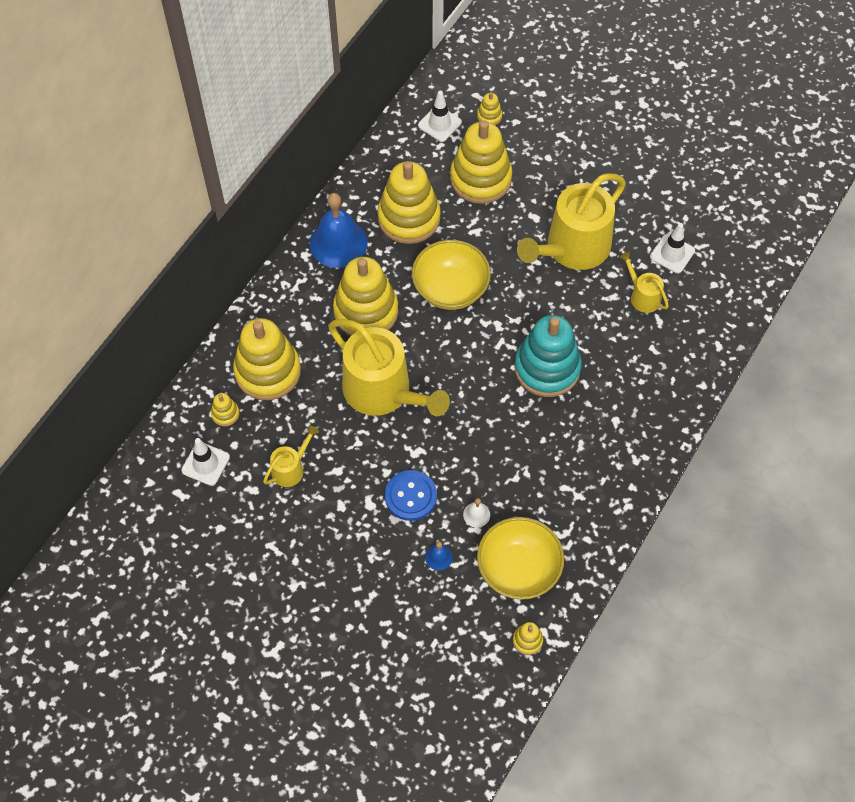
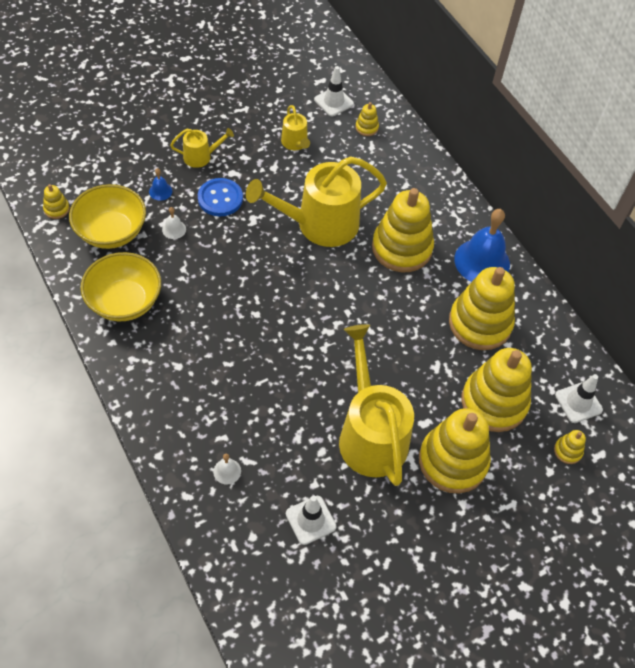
camera: 115 degrees right, 5 degrees down
yellow stacking toy [233,318,301,400] -> yellow stacking toy moved to [419,408,491,493]
yellow bowl [412,240,491,310] -> yellow bowl moved to [80,252,161,321]
turquoise stacking toy [515,315,582,397] -> none
yellow watering can [620,252,669,313] -> yellow watering can moved to [170,128,234,168]
none -> white bell [213,454,241,485]

